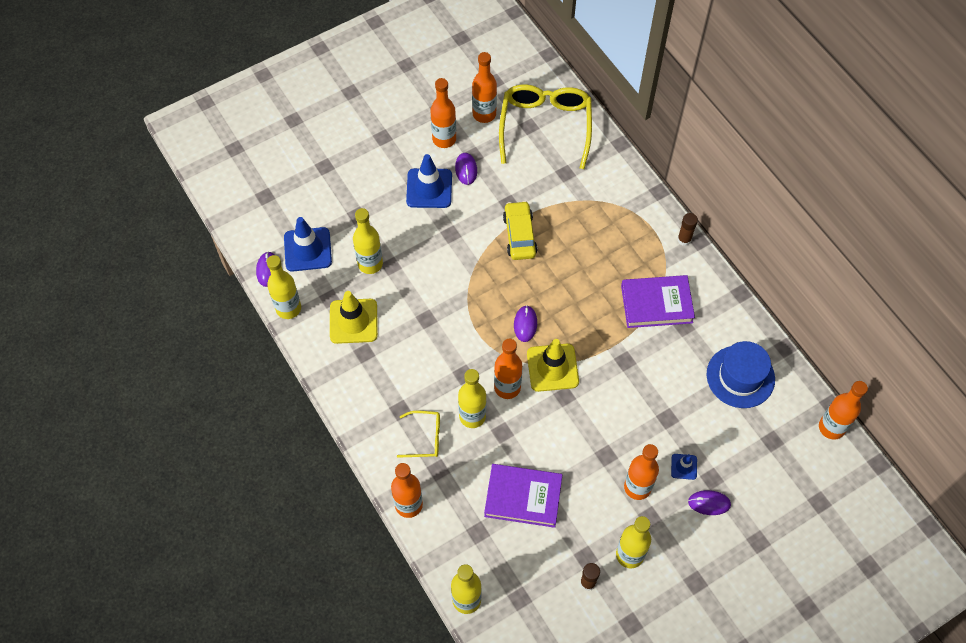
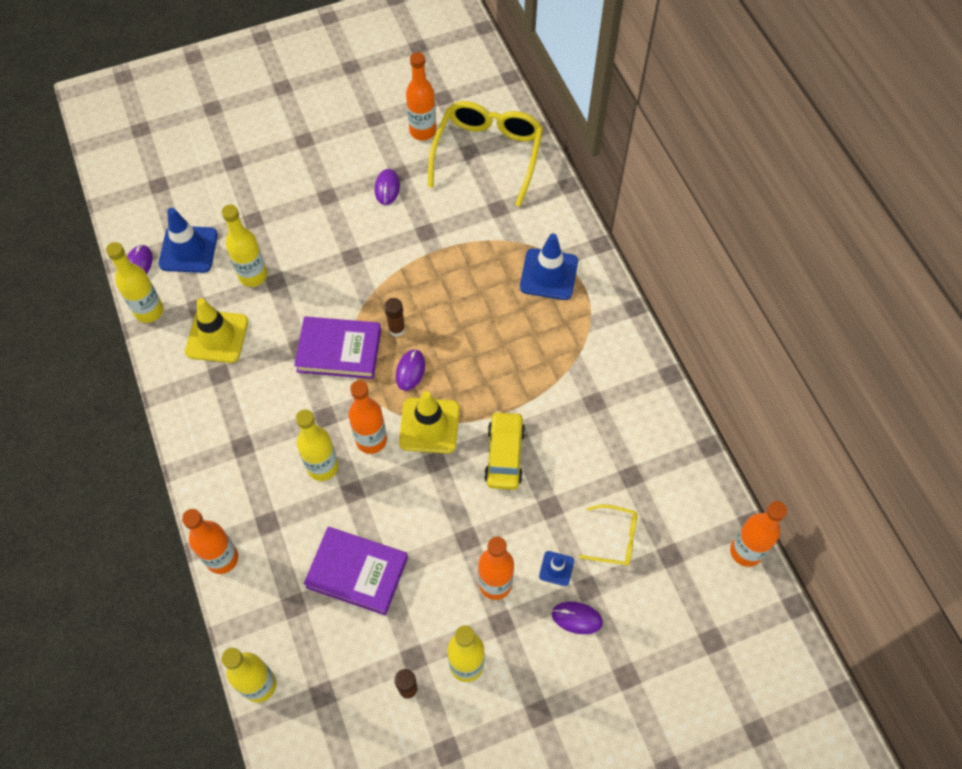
camera: 10 degrees right, 0 degrees up
yellow glasses [397,411,440,458] -> yellow glasses moved to [579,505,637,566]
blue traffic cone [406,154,452,208] -> blue traffic cone moved to [520,233,578,300]
orange bottle [430,78,456,148] -> none
yellow car [503,201,537,260] -> yellow car moved to [484,411,525,490]
purple book [621,275,695,328] -> purple book moved to [294,316,381,379]
brown glue stick [677,213,698,246] -> brown glue stick moved to [385,298,405,337]
blue hat [707,341,775,408] -> none

